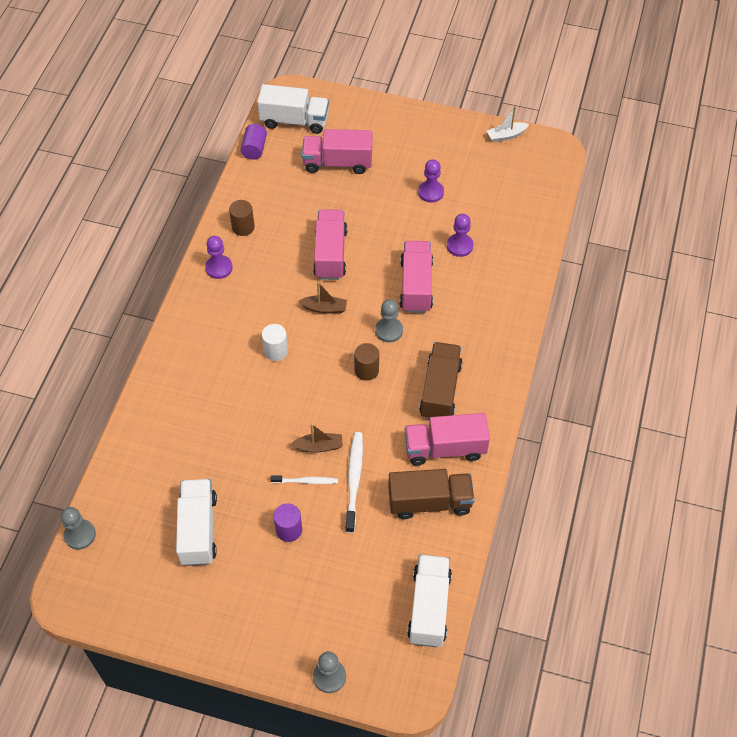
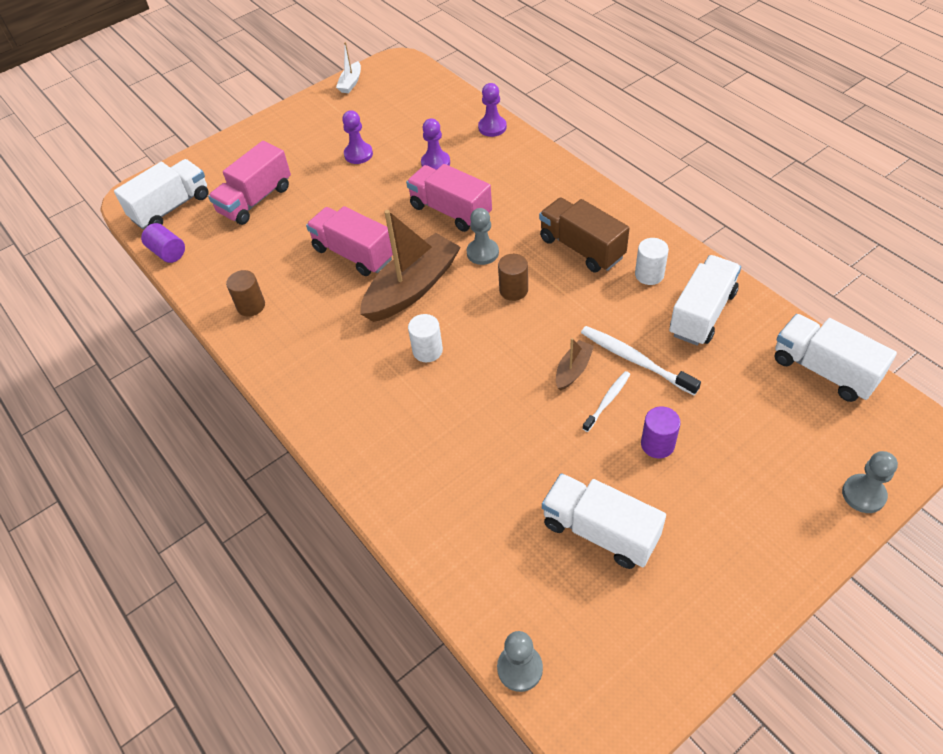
camera: 50 degrees left, 5 degrees down
purple pawn [205,236,233,279] -> purple pawn moved to [478,83,507,137]
brown boat [298,282,347,313] -> brown boat [360,210,461,322], size x2.15
brown truck [388,469,475,519] -> white truck [669,255,741,346]
pink truck [405,413,490,466] -> white cylinder [635,238,669,285]

